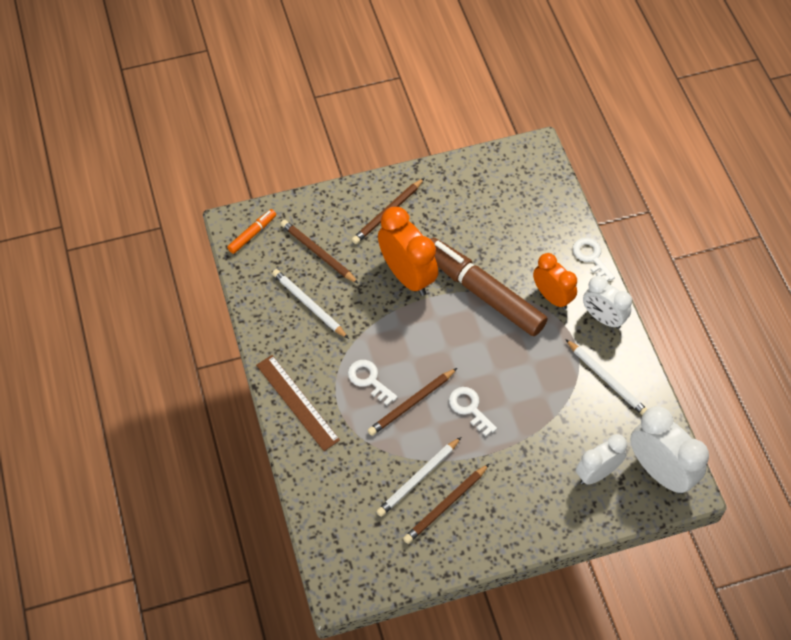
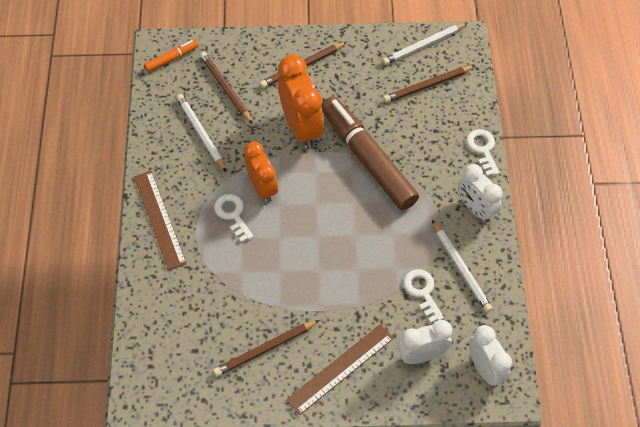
camera: 15 degrees right, 0 degrees up
brown pencil [368,368,457,436] -> brown pencil moved to [383,66,475,103]
white pencil [376,437,461,517] -> white pencil moved to [382,23,467,65]
white key [449,387,497,436] -> white key moved to [403,269,444,323]
orange clock [533,253,577,310] -> orange clock moved to [245,142,278,202]
white clock [630,406,709,494] -> white clock [469,325,512,387], size x0.66
none -> brown ruler [286,324,394,415]

